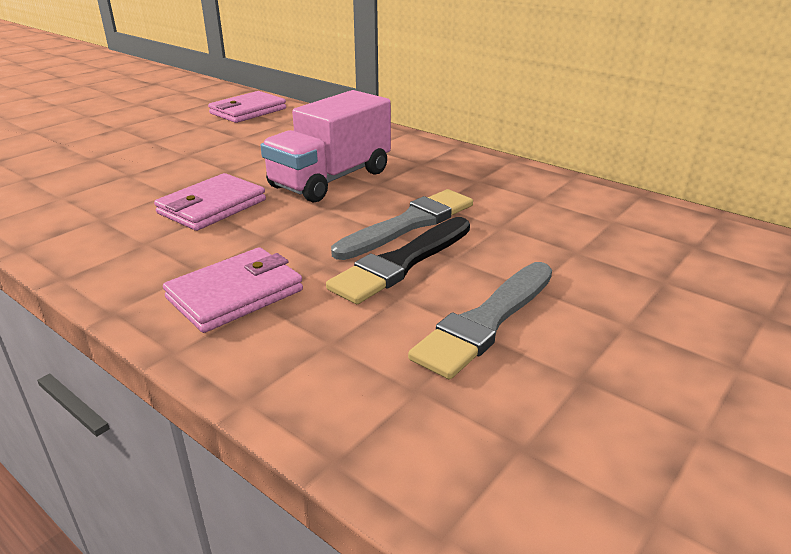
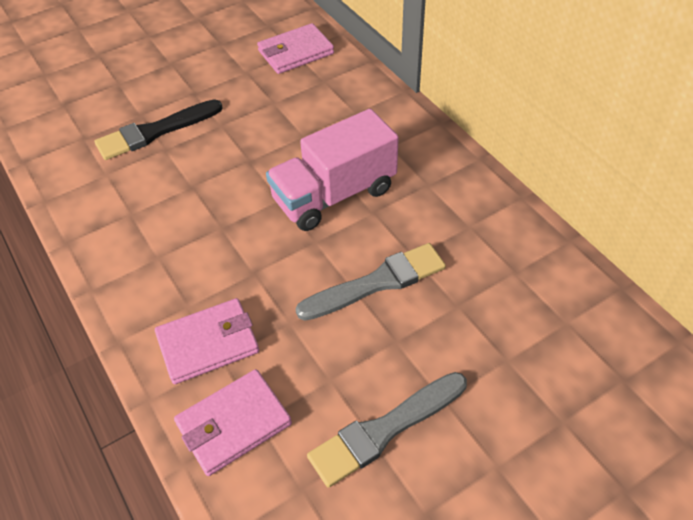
camera: 20 degrees right, 20 degrees up
pink wallet [154,173,266,231] -> pink wallet moved to [174,369,292,476]
black brush [326,217,470,304] -> black brush moved to [95,99,223,160]

